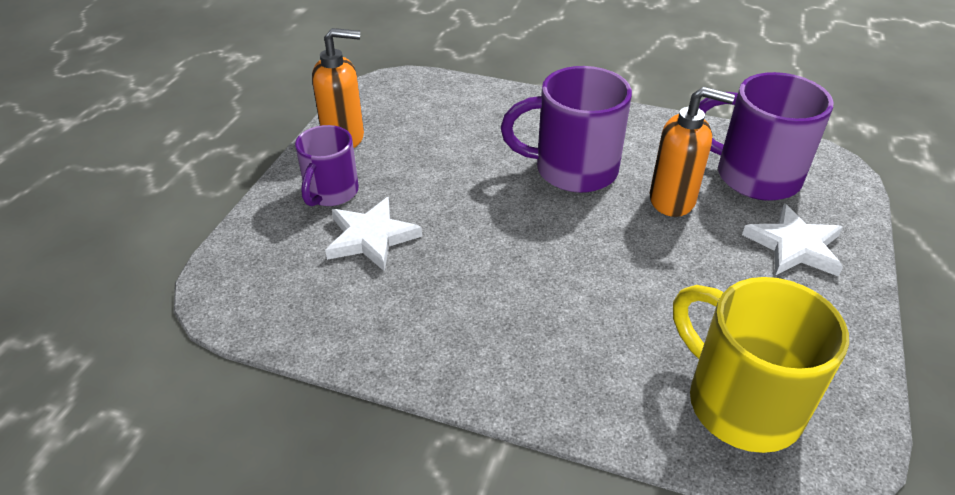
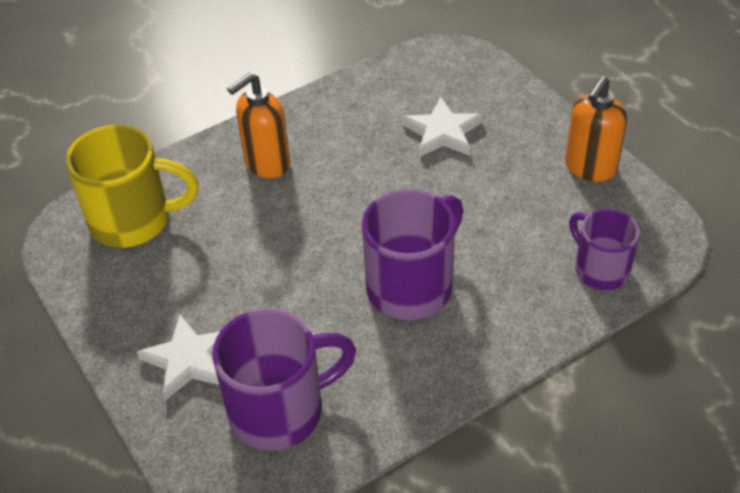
camera: 130 degrees right, 5 degrees up
purple mug [295,125,359,206] -> purple mug moved to [569,209,640,290]
orange soap dispenser [650,87,735,217] -> orange soap dispenser moved to [227,73,290,178]

